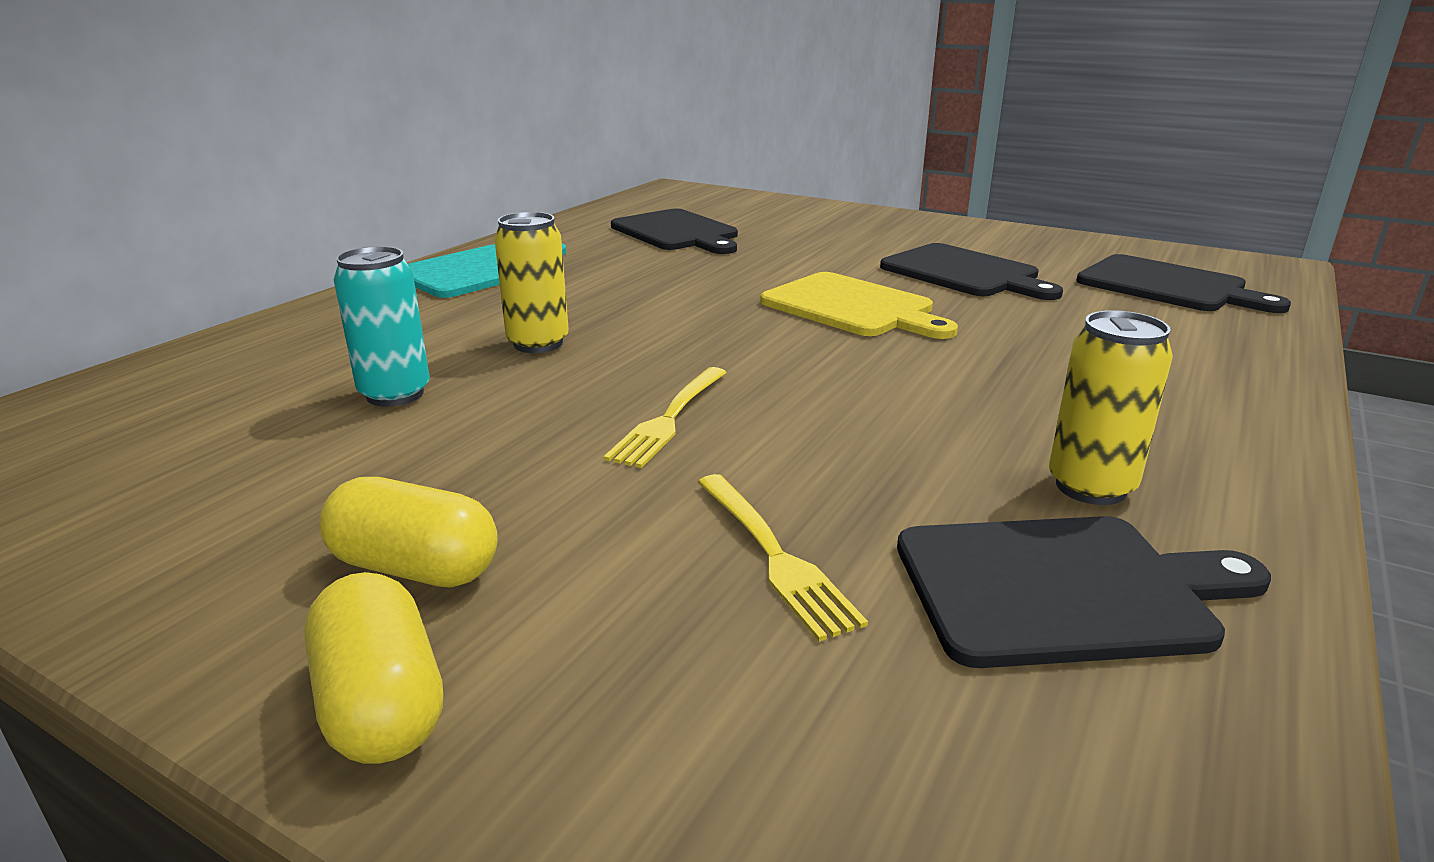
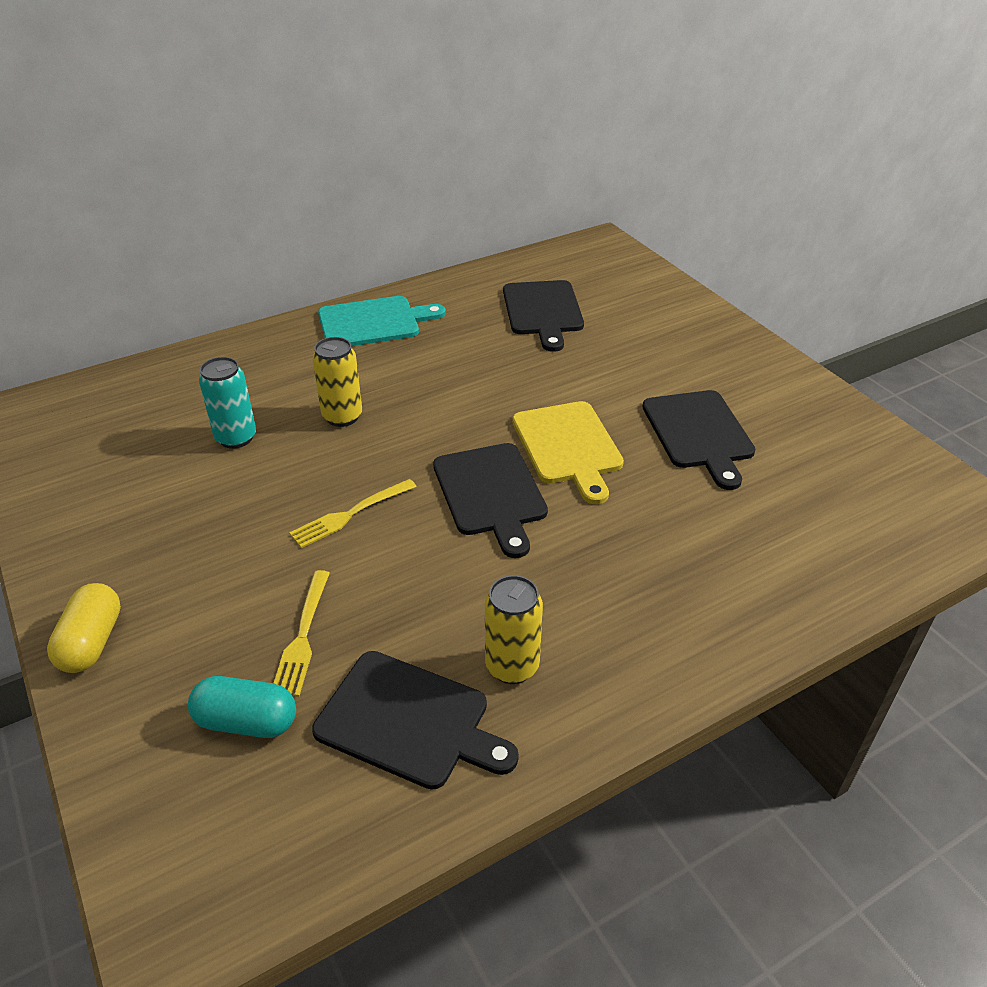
camera: 30 degrees right, 15 degrees up
yellow capsule [319,477,498,587] -> none
black cutting board [1076,254,1291,313] -> black cutting board moved to [433,443,548,558]
none -> turquoise capsule [188,676,296,738]

